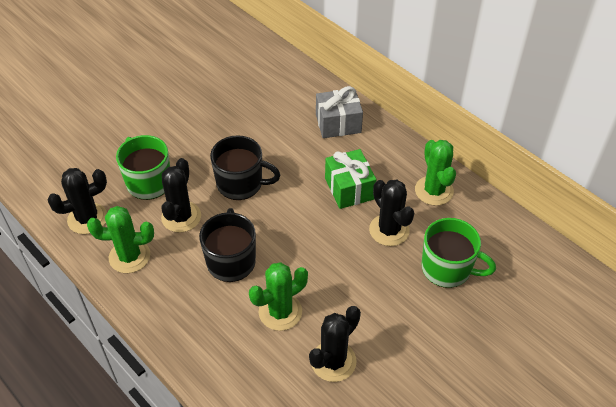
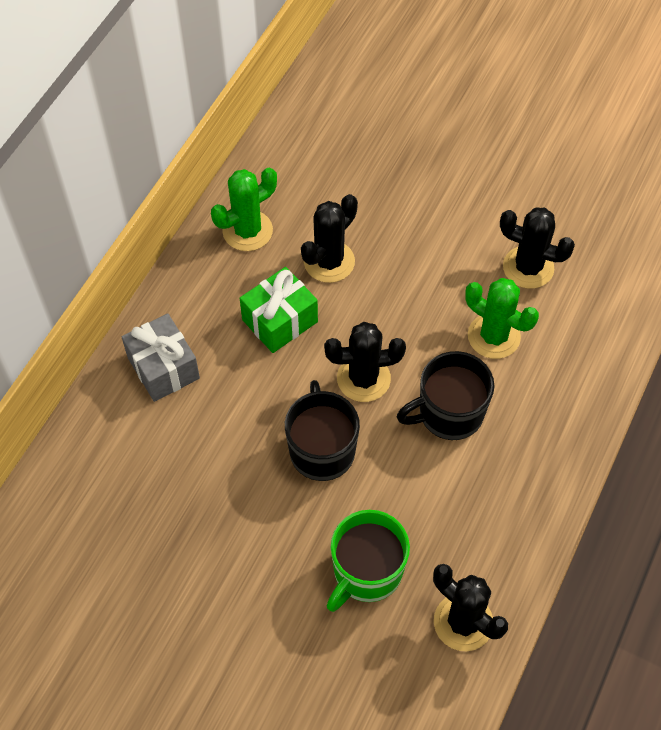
camera: 110 degrees left, 10 degrees up
green cactus [87,206,154,273] -> none
black cactus [161,158,201,233] -> black cactus moved to [324,322,406,402]
green mug [422,218,496,288] -> none

